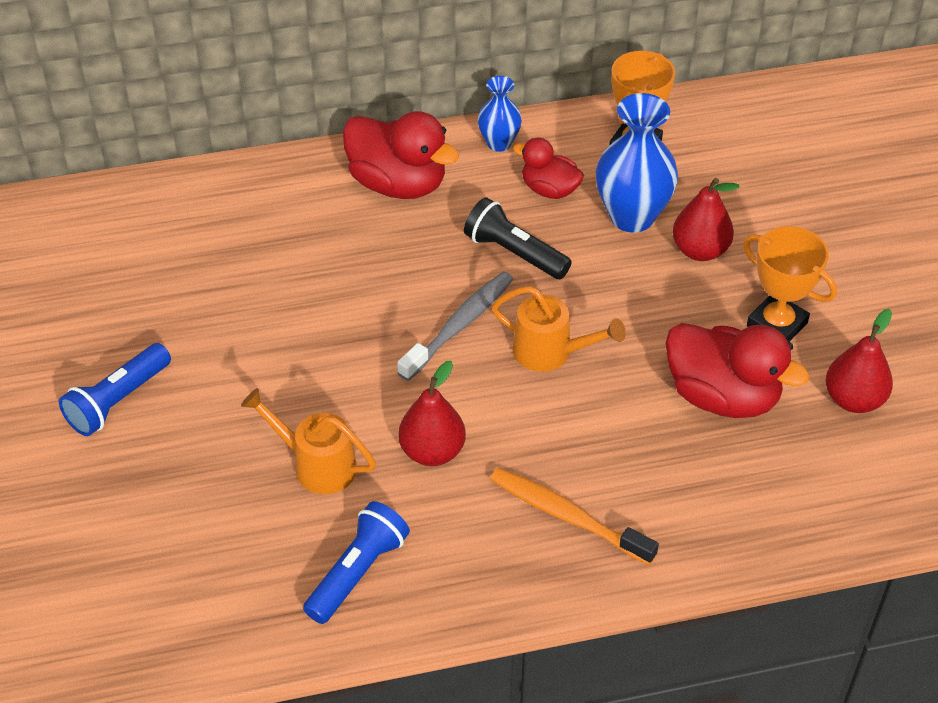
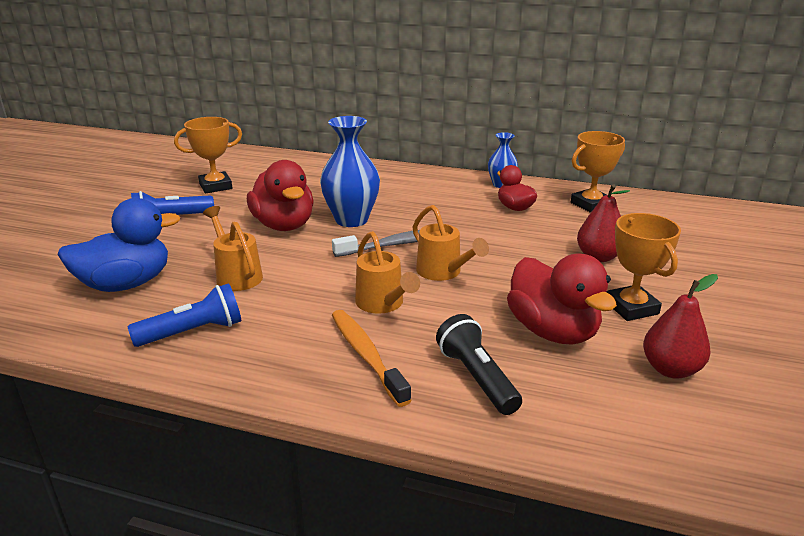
camera: 30 degrees right, 20 degrees down
red duck [343,111,459,199] -> red duck moved to [247,160,314,231]
red pear [398,361,466,466] -> none
black flashlight [464,197,572,279] -> black flashlight moved to [436,314,522,415]
blue vase [596,93,678,233] -> blue vase moved to [320,116,380,227]
none -> blue duck [57,198,180,292]
none -> orange trophy [174,117,242,194]
none -> orange watering can [355,231,420,314]

